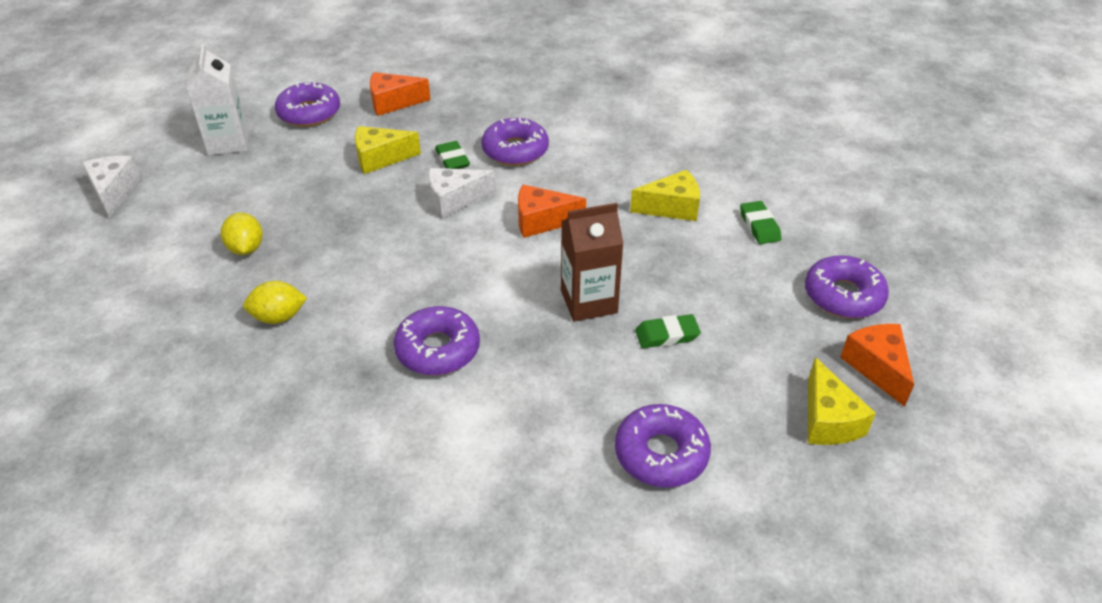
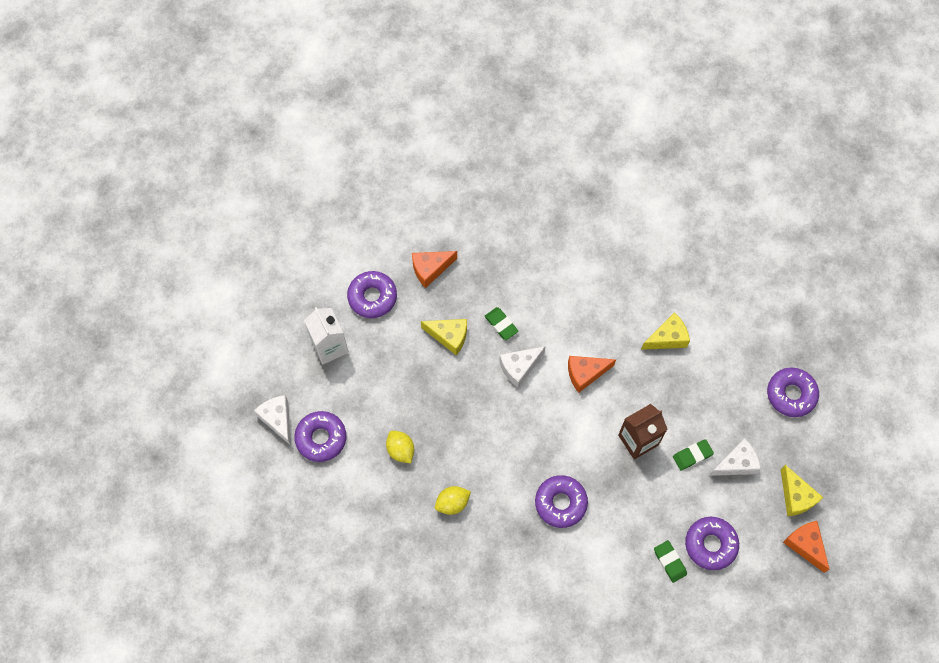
camera: 15 degrees left, 25 degrees up
yellow cheese [355,126,421,174] -> yellow cheese turned 135 degrees counterclockwise [421,319,467,356]
purple donut [482,118,549,166] -> purple donut moved to [294,411,346,462]
green eraser [740,201,781,244] -> green eraser moved to [654,540,687,583]
orange cheese [840,324,914,407] -> orange cheese moved to [783,521,830,573]
none -> white cheese [709,438,761,476]

